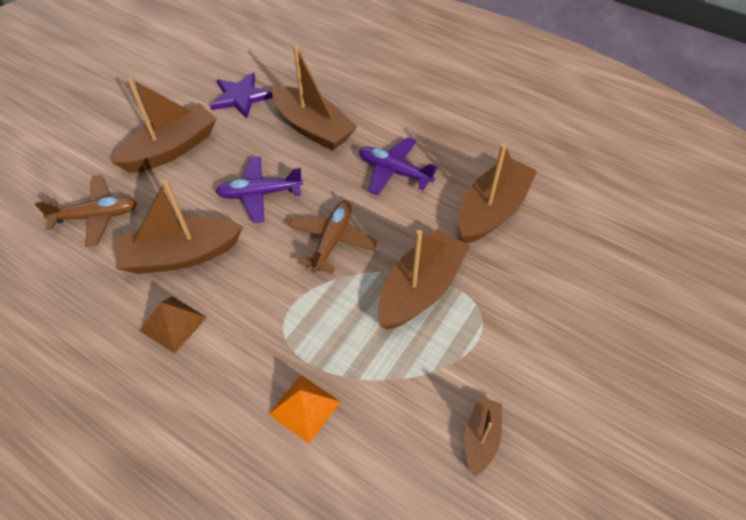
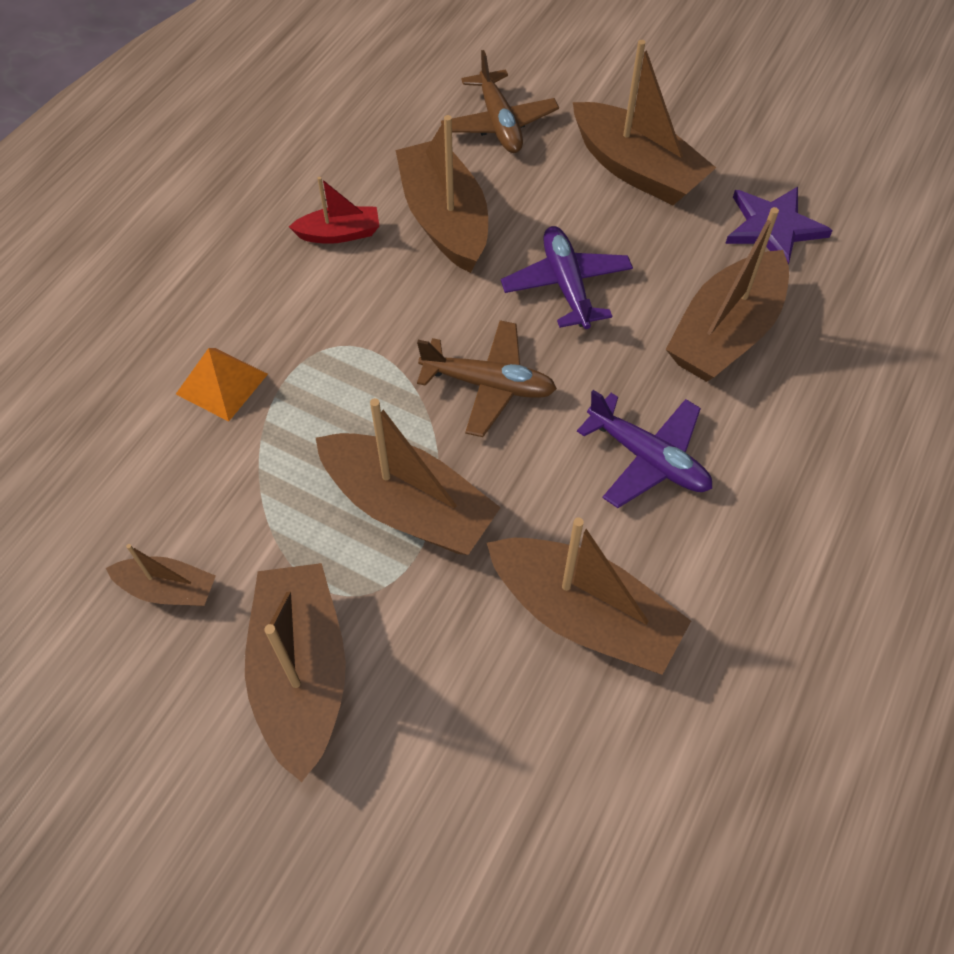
camera: 85 degrees right, 5 degrees up
brown pyramid [139,296,207,353] -> red boat [289,177,379,244]
purple plane [359,137,438,195] -> purple plane turned 105 degrees clockwise [577,390,712,508]
none -> brown boat [245,563,346,782]

